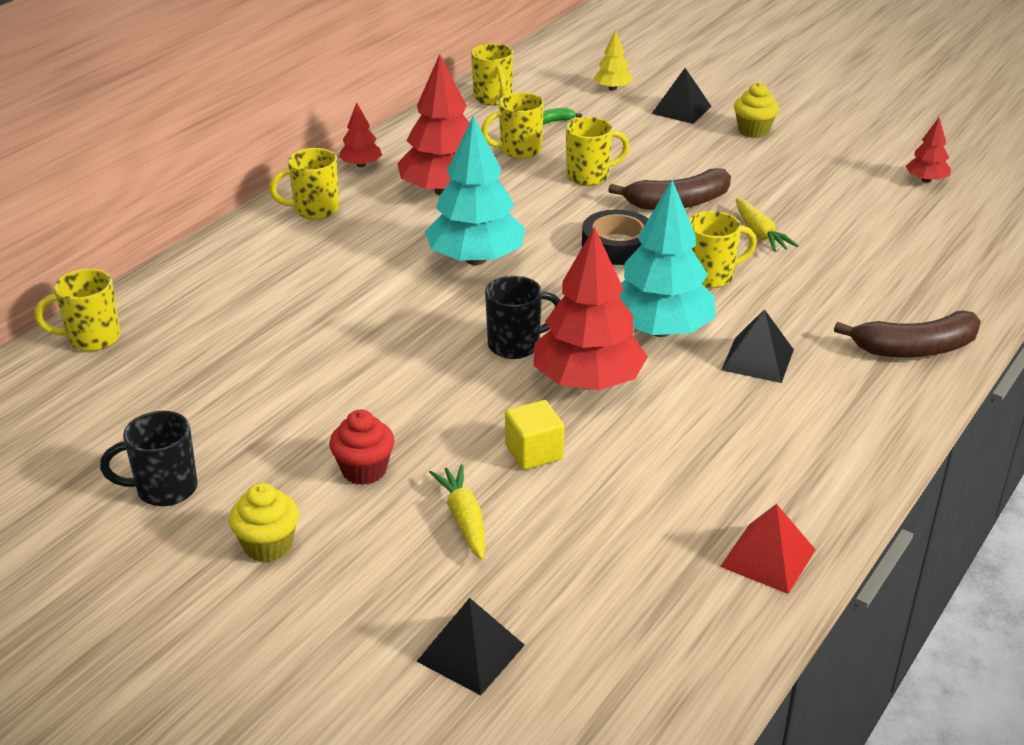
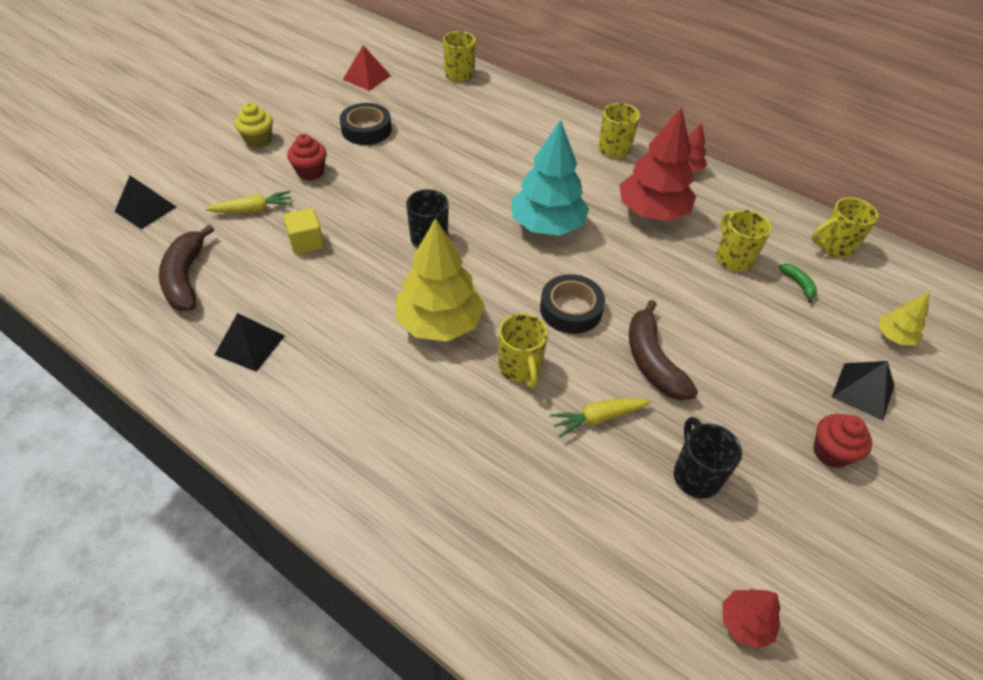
camera: 90 degrees right, 15 degrees up
black mug [100,411,198,506] -> black mug moved to [674,417,742,499]
red tree [534,226,648,390] -> none
yellow mug [566,117,630,186] -> none
turquoise tree [619,180,716,337] -> yellow tree [395,218,485,342]
red pyramid [720,504,816,594] -> red pyramid moved to [343,45,391,91]
black pyramid [721,309,794,383] -> black pyramid moved to [215,313,285,372]
yellow cupcake [734,82,779,138] -> red cupcake [813,414,872,468]
brown banana [834,310,981,357] -> brown banana moved to [159,225,214,311]
none -> black tape [340,103,392,145]

